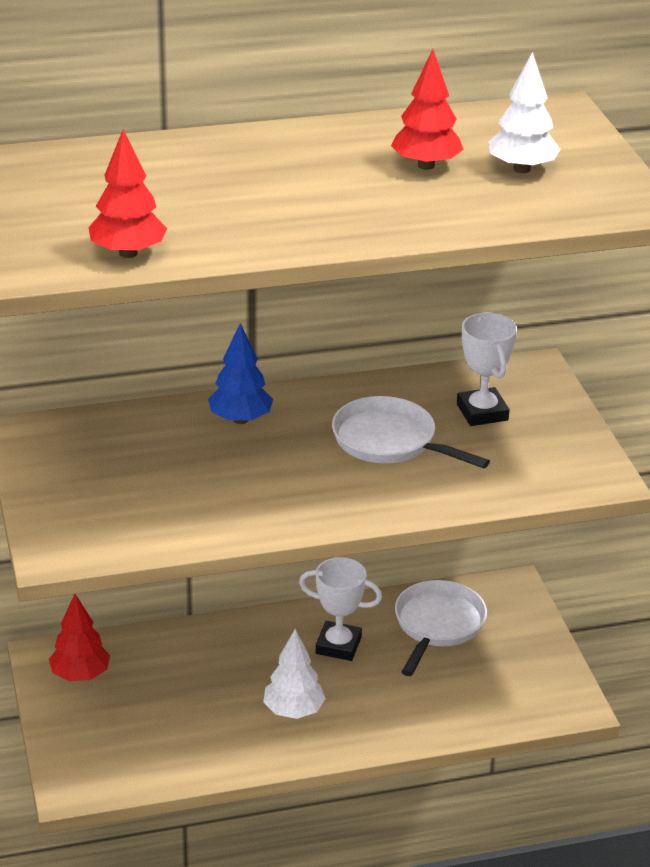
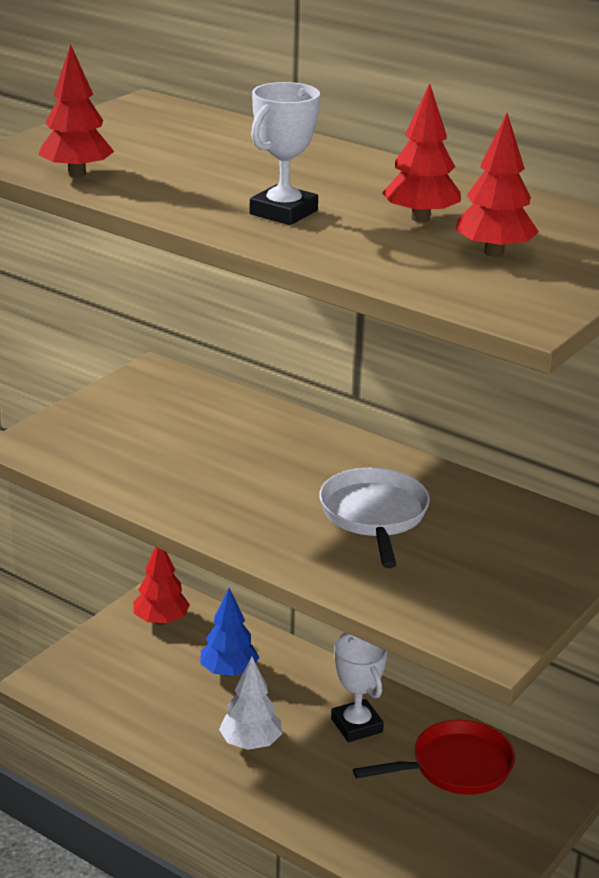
camera: 50 degrees right, 5 degrees down
blue tree [208,323,273,424] -> blue tree moved to [200,588,259,677]
white pan [395,580,487,676] -> red pan [353,720,515,795]
white trophy [457,313,517,426] -> white trophy moved to [250,82,320,225]
white tree [488,52,561,173] -> red tree [455,113,539,257]

